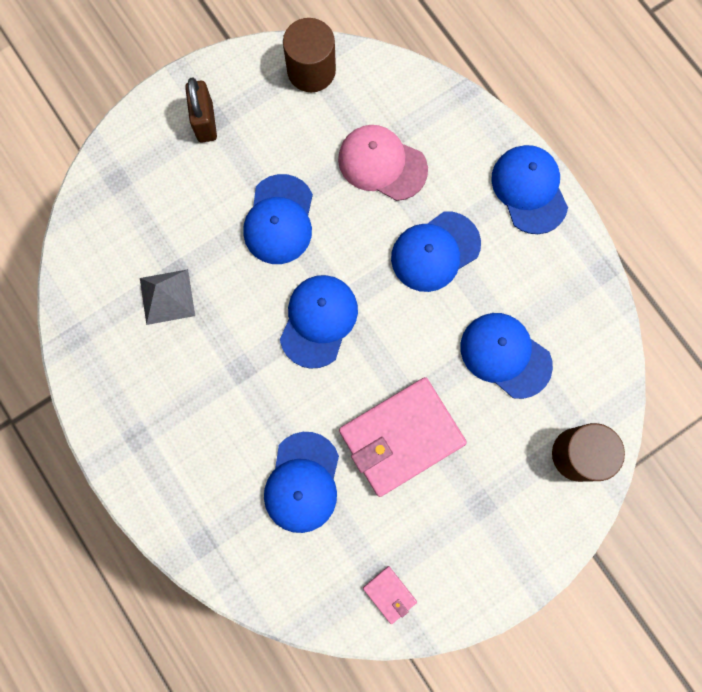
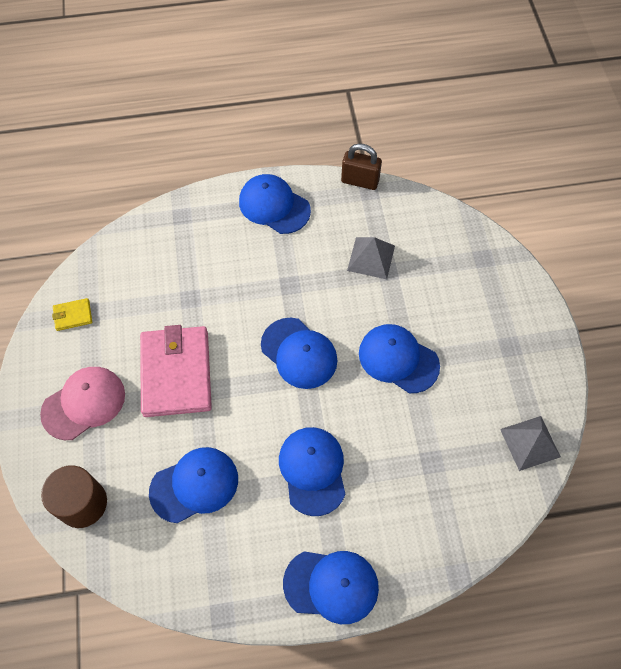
camera: 115 degrees right, 15 degrees down
brown padlock [185,78,217,142] -> brown padlock moved to [341,143,382,190]
blue cap [264,432,339,533] -> blue cap moved to [239,174,311,234]
brown cylinder [283,18,336,92] -> grey pyramid [500,416,561,471]
pink cap [338,125,428,201] -> pink cap moved to [40,367,125,440]
pink wallet [363,566,417,624] -> yellow wallet [52,298,92,331]

